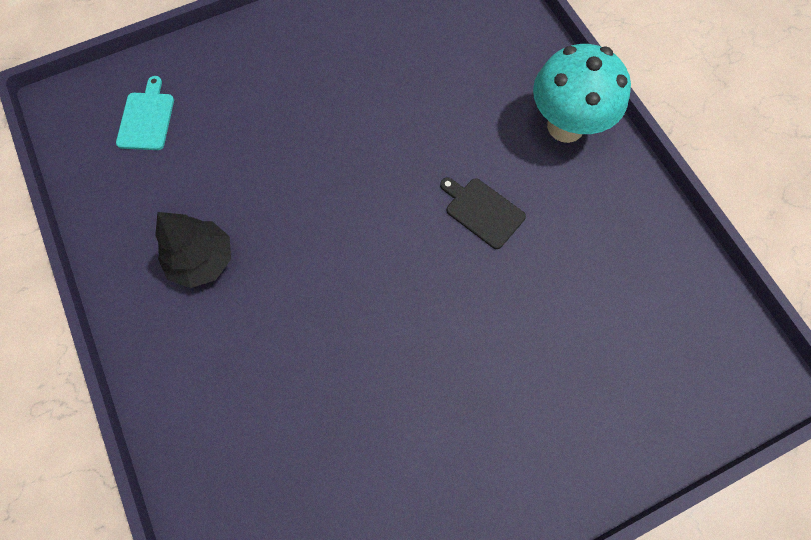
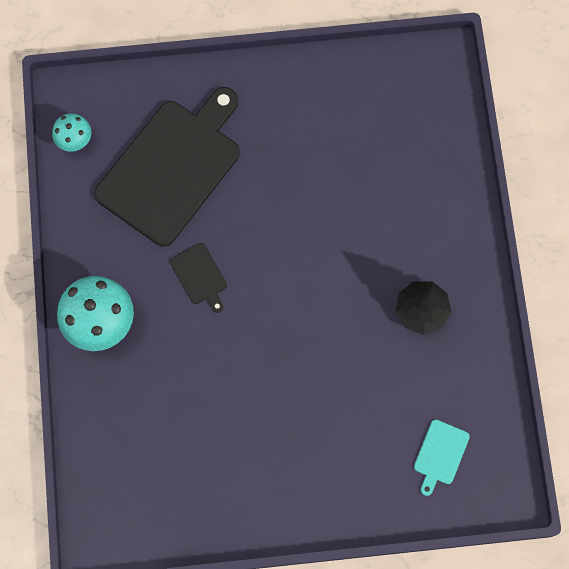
camera: 160 degrees left, 5 degrees up
none -> turquoise mushroom [52,113,91,152]
none -> black cutting board [94,87,240,247]

